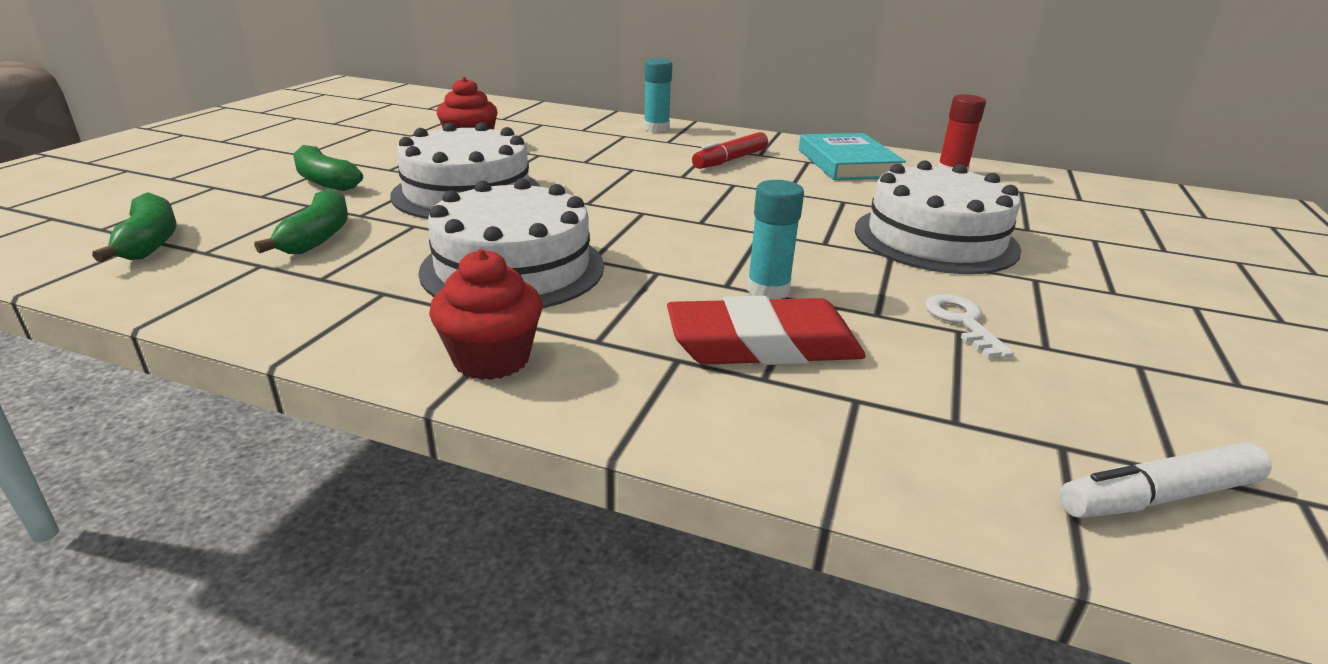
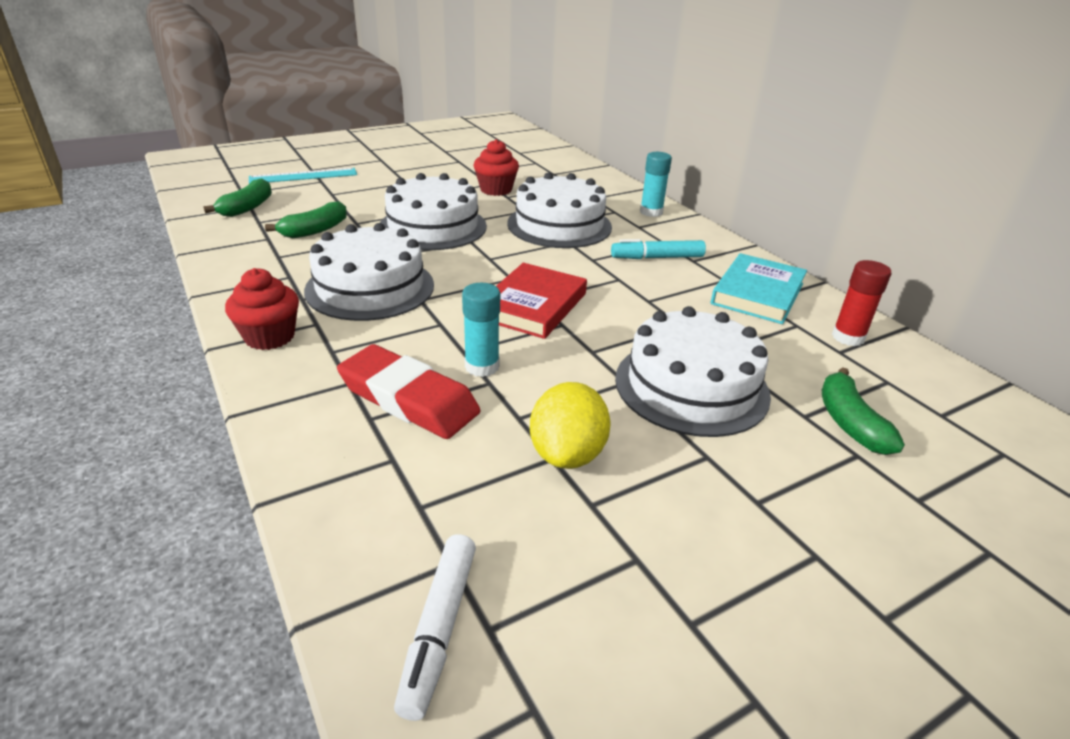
camera: 40 degrees right, 5 degrees up
green banana [293,145,363,191] -> green banana moved to [822,367,905,455]
red marker [692,132,768,169] -> turquoise marker [611,239,706,259]
white key [925,294,1014,358] -> yellow lemon [530,382,611,469]
white marker [1059,443,1272,518] -> white marker turned 105 degrees counterclockwise [394,534,476,721]
none -> turquoise ruler [249,168,357,184]
none -> red book [496,263,587,339]
none -> white cake [507,172,612,248]

